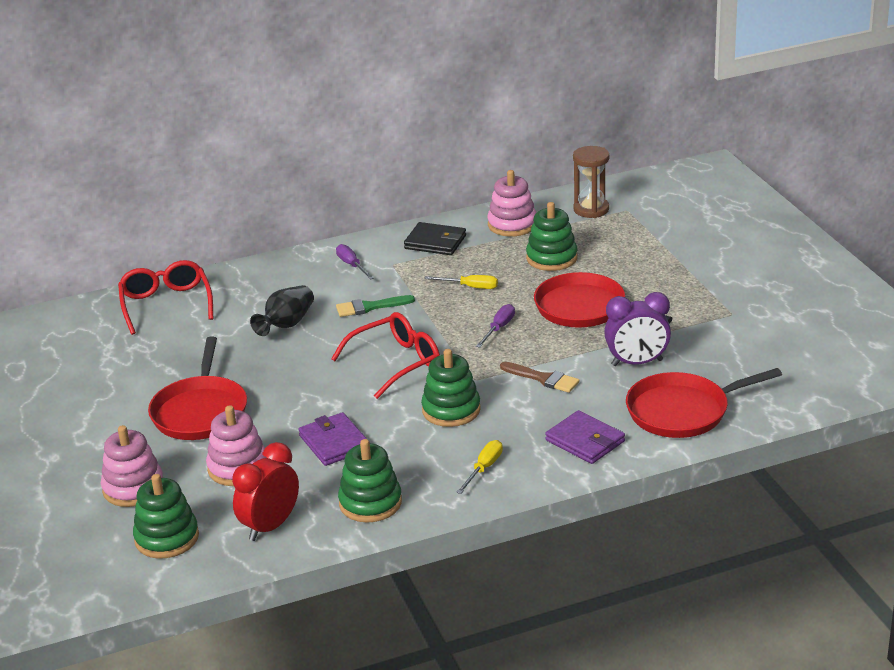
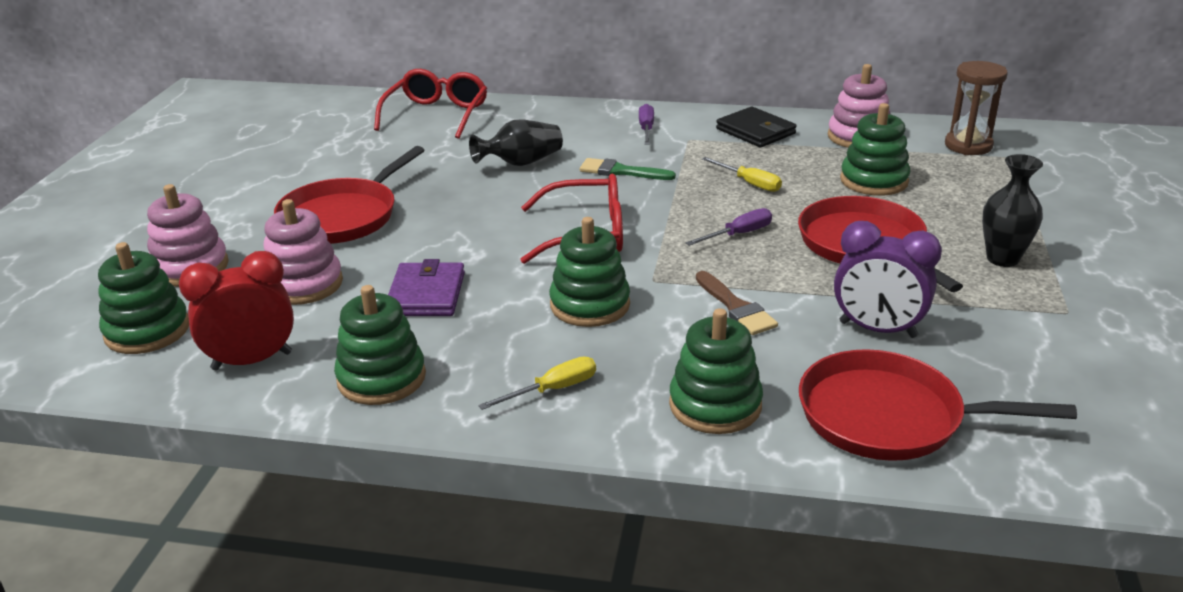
camera: 30 degrees right, 0 degrees up
purple wallet [545,410,625,464] -> green stacking toy [669,308,763,434]
none -> black vase [982,154,1043,267]

